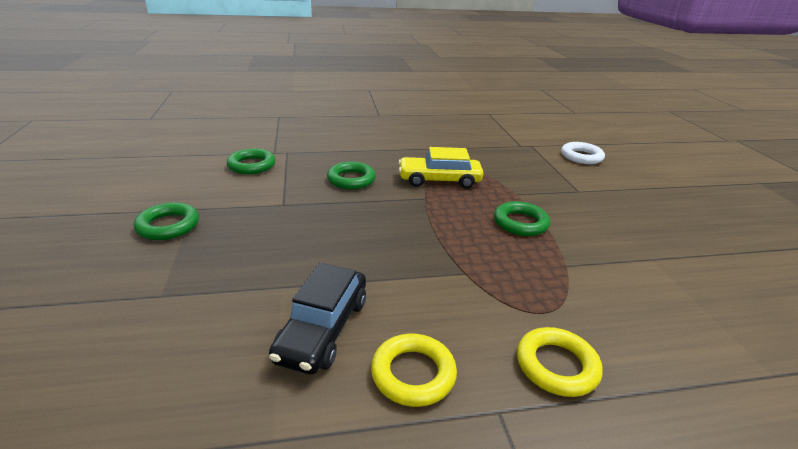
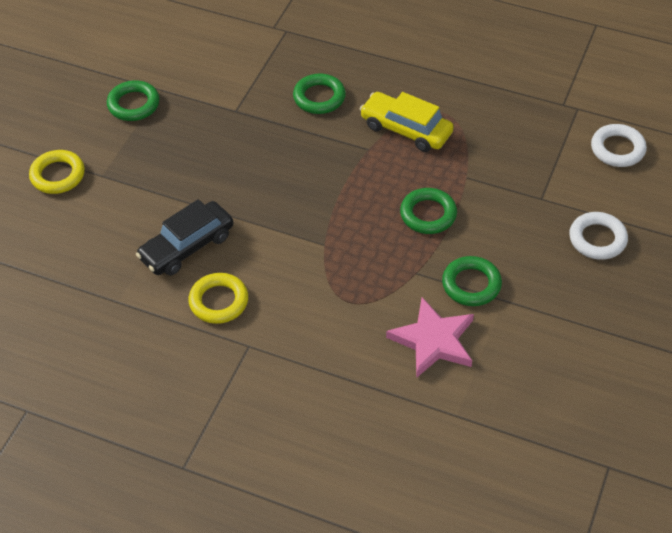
camera: 35 degrees right, 20 degrees up
green ring [227,148,276,174] -> green ring moved to [442,256,502,306]
yellow ring [517,327,603,397] -> yellow ring moved to [29,150,85,194]
none -> pink star [386,297,474,378]
none -> white ring [569,212,628,260]

